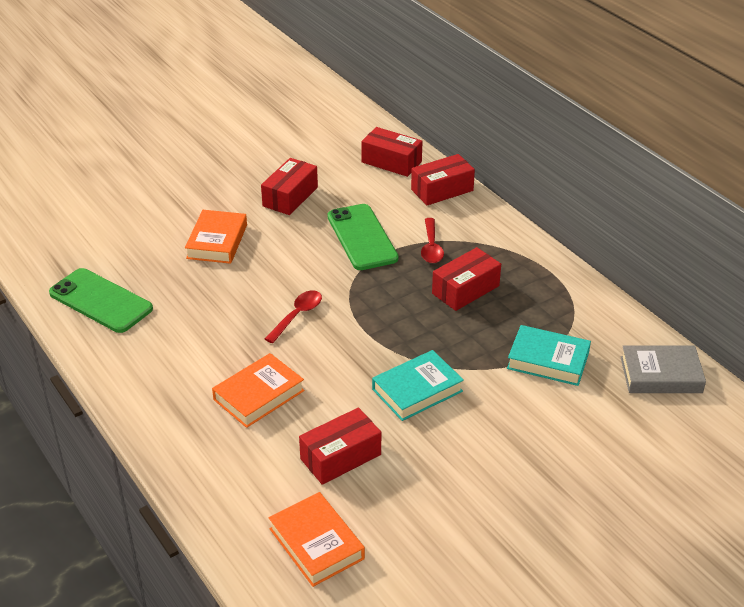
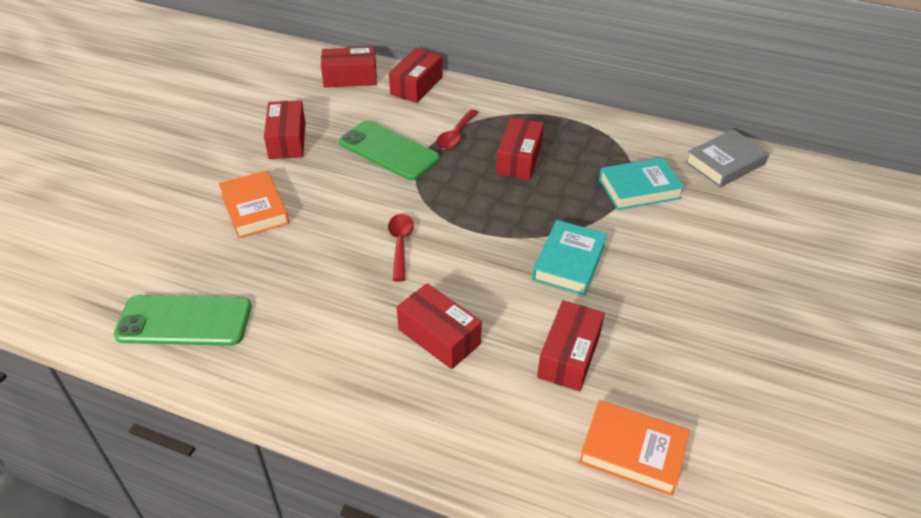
camera: 35 degrees left, 5 degrees up
orange book [212,353,305,428] -> red box [397,283,482,369]
red spoon [421,218,444,263] -> red spoon turned 60 degrees clockwise [436,109,479,150]

